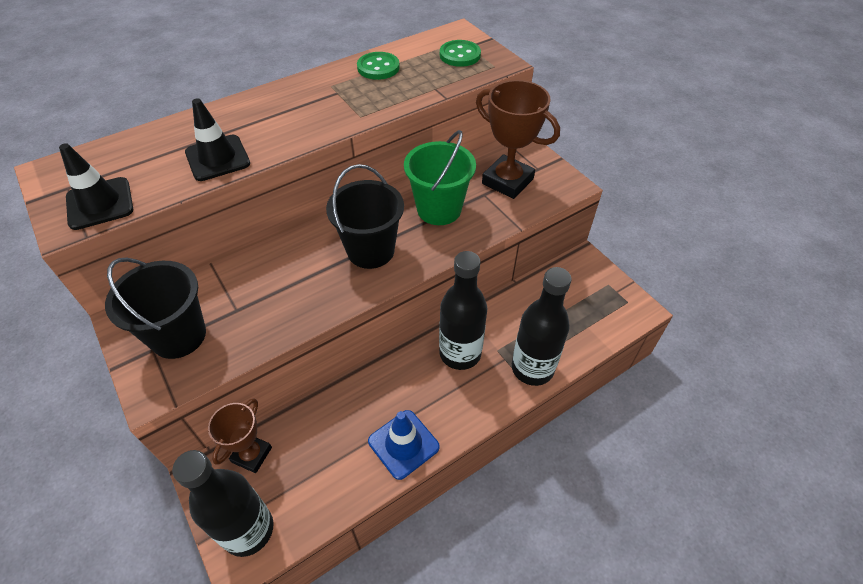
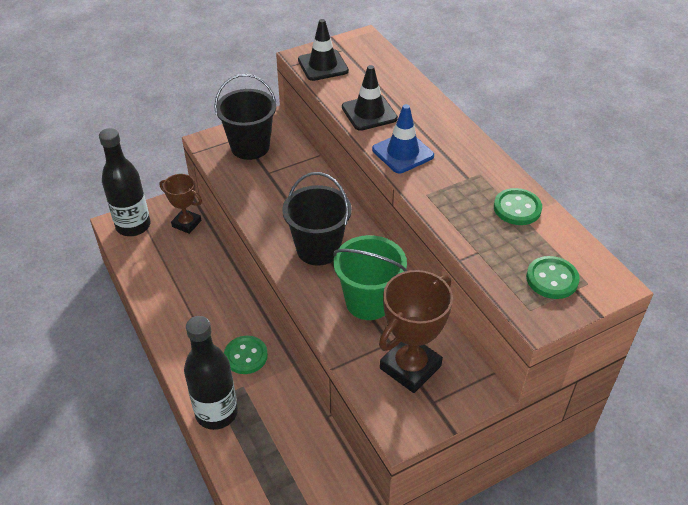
camera: 95 degrees right, 5 degrees down
blue traffic cone [368,410,440,480] -> blue traffic cone moved to [372,104,434,173]
black bottle [439,251,487,370] -> green button [224,336,268,374]

